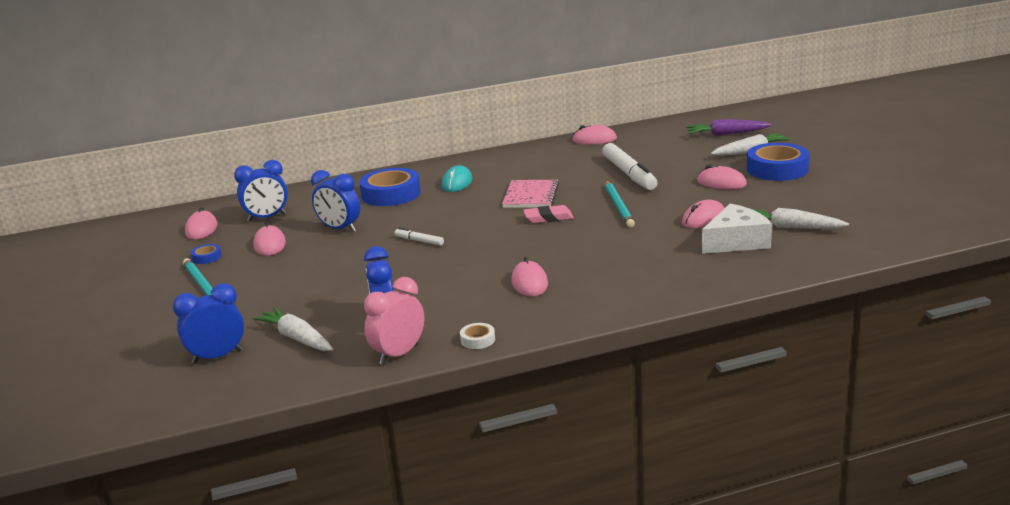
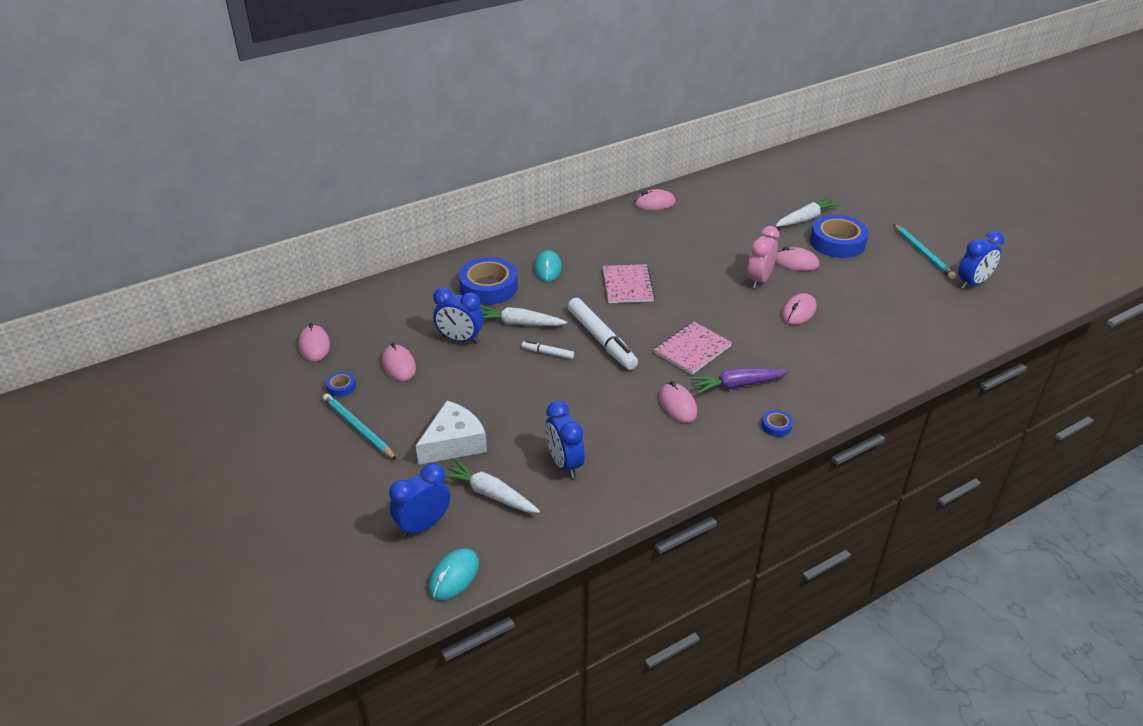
camera: 15 degrees left, 15 degrees up
blue clock [234,160,288,222] -> blue clock moved to [958,231,1004,289]
pink clock [364,277,424,365] -> pink clock moved to [747,226,779,289]
white tape [460,323,495,349] -> none
pink eraser [523,205,574,223] -> none
white marker [602,143,657,190] -> white marker moved to [568,298,638,370]
turquoise pencil [605,181,635,228] -> turquoise pencil moved to [894,224,956,279]
purple carrot [686,119,772,136] -> purple carrot moved to [691,369,789,394]
white cheese [702,203,772,254] -> white cheese moved to [416,401,487,465]
white carrot [754,208,849,229] -> white carrot moved to [479,306,567,326]
none -> turquoise mouse [429,548,479,600]
none -> pink notebook [654,322,732,375]
none -> blue tape [762,410,793,437]

